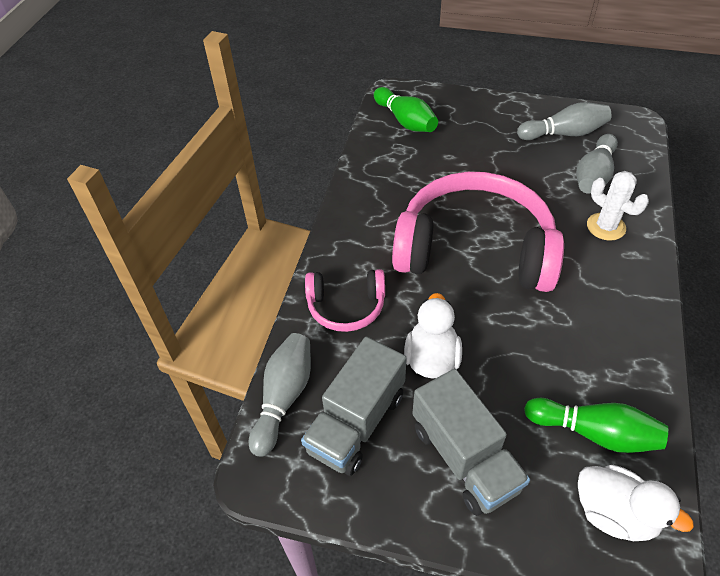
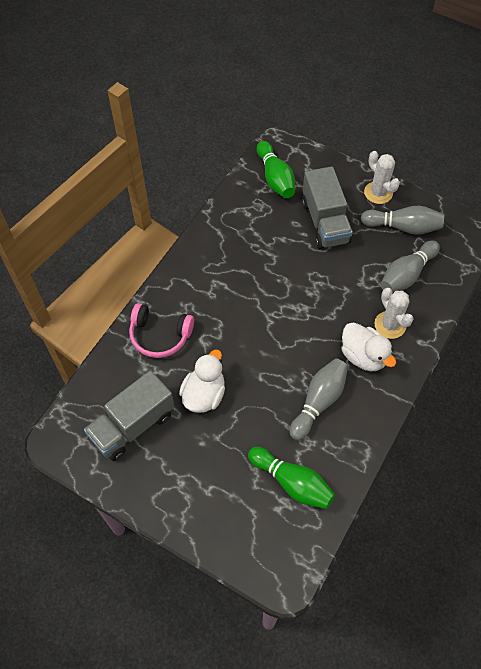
camera: 15 degrees right, 10 degrees up
grey bowling pin [249,333,311,457] -> grey bowling pin moved to [290,359,348,440]
pink headphones [392,172,564,292] -> none
grey truck [412,369,530,516] -> grey truck moved to [302,166,353,249]
white duck [578,465,694,541] -> white duck moved to [341,322,396,371]
none -> white cactus [364,151,400,204]

